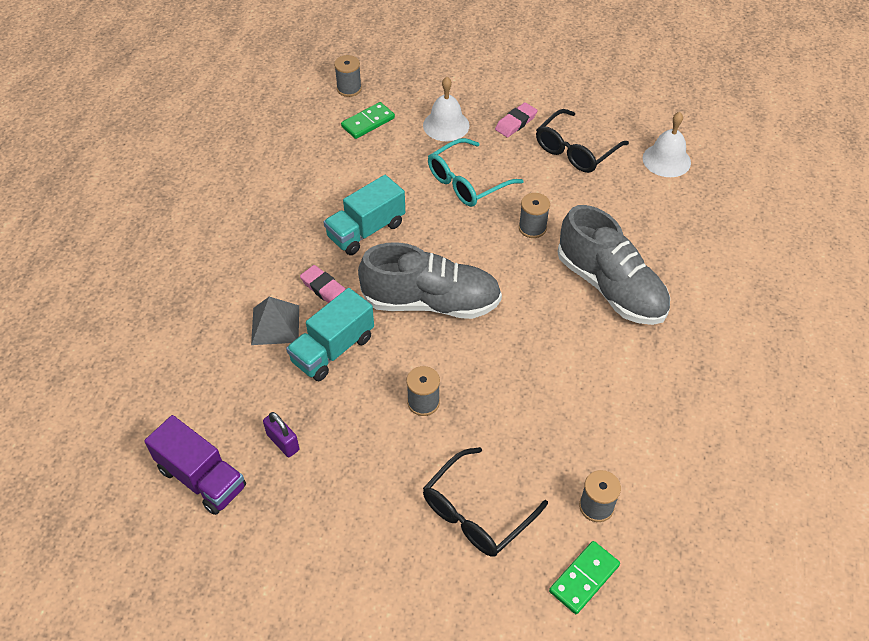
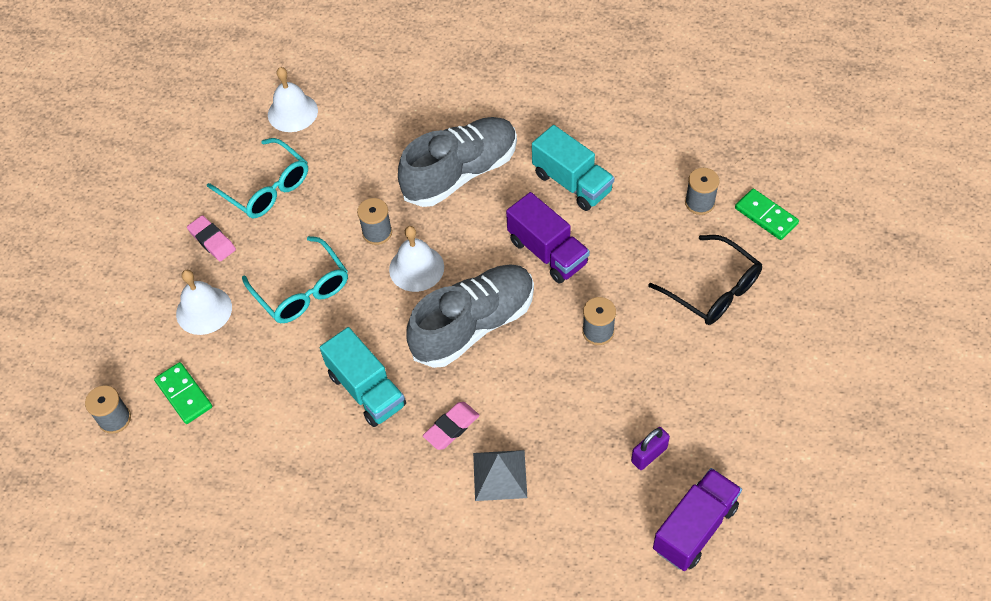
camera: 85 degrees left, 5 degrees up
turquoise truck [286,288,374,381] -> turquoise truck moved to [532,125,614,211]
grey shoe [358,242,502,319] -> grey shoe turned 45 degrees clockwise [407,264,534,368]
black glasses [536,109,629,173] -> turquoise glasses [207,138,308,218]
none -> white bell [389,226,444,292]
none -> purple truck [506,192,590,284]

